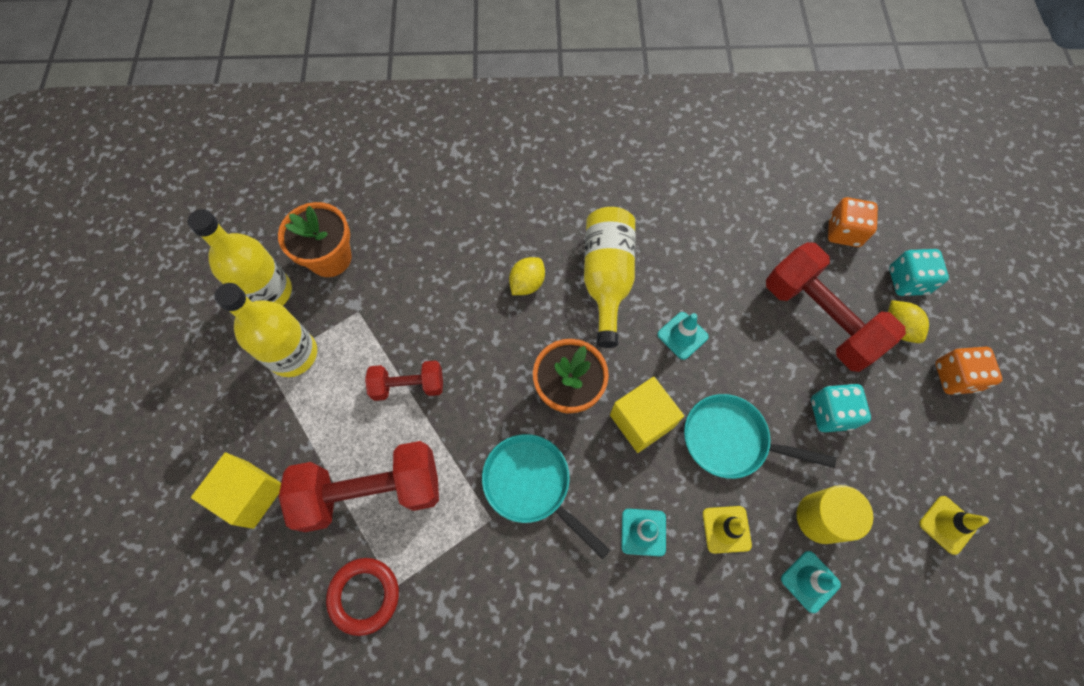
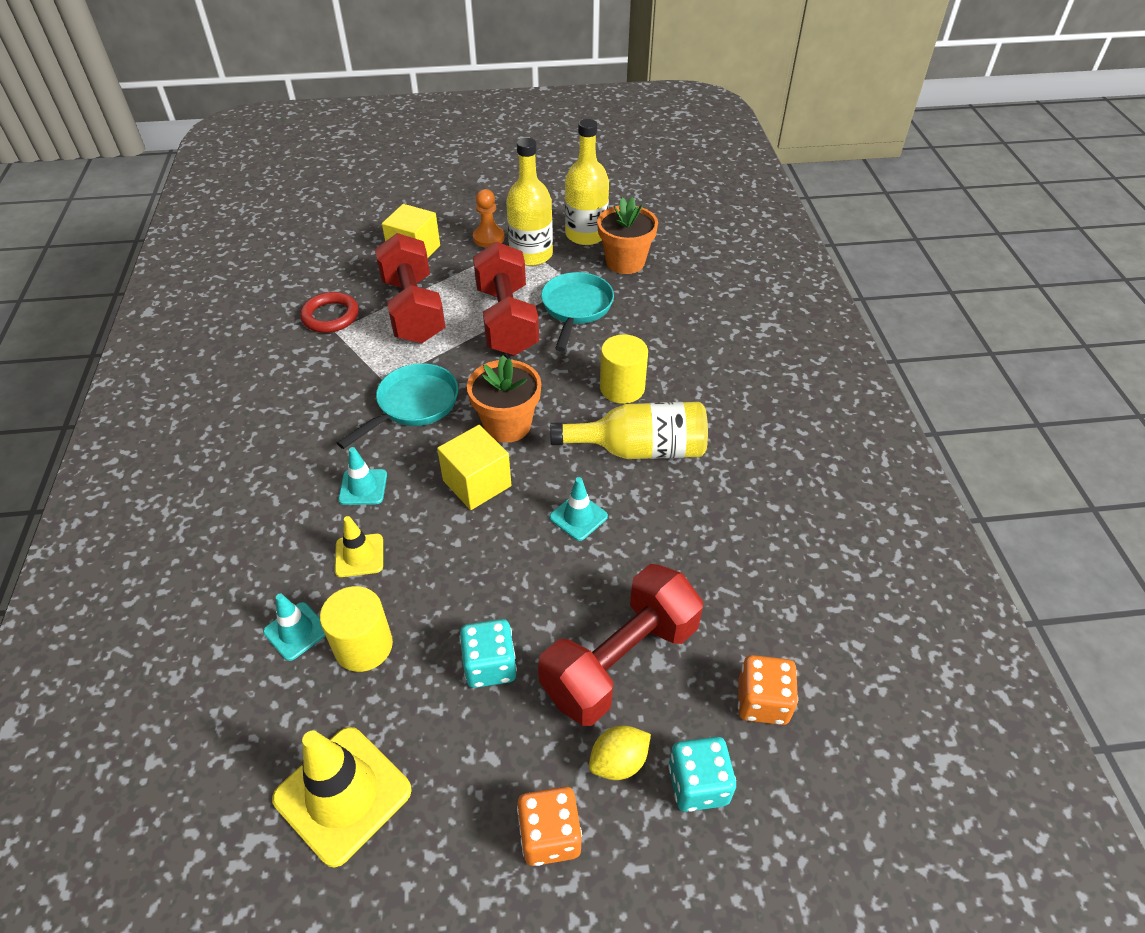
camera: 85 degrees right, 20 degrees down
red dumbbell [365,360,443,401] -> red dumbbell [473,242,539,356], size x1.83
yellow lemon [509,257,545,295] -> yellow cylinder [600,334,648,404]
turquoise pan [684,394,836,479] -> turquoise pan moved to [541,272,614,352]
yellow traffic cone [920,496,989,555] -> yellow traffic cone [272,727,412,867], size x1.84
none -> orange pawn [473,189,505,247]

